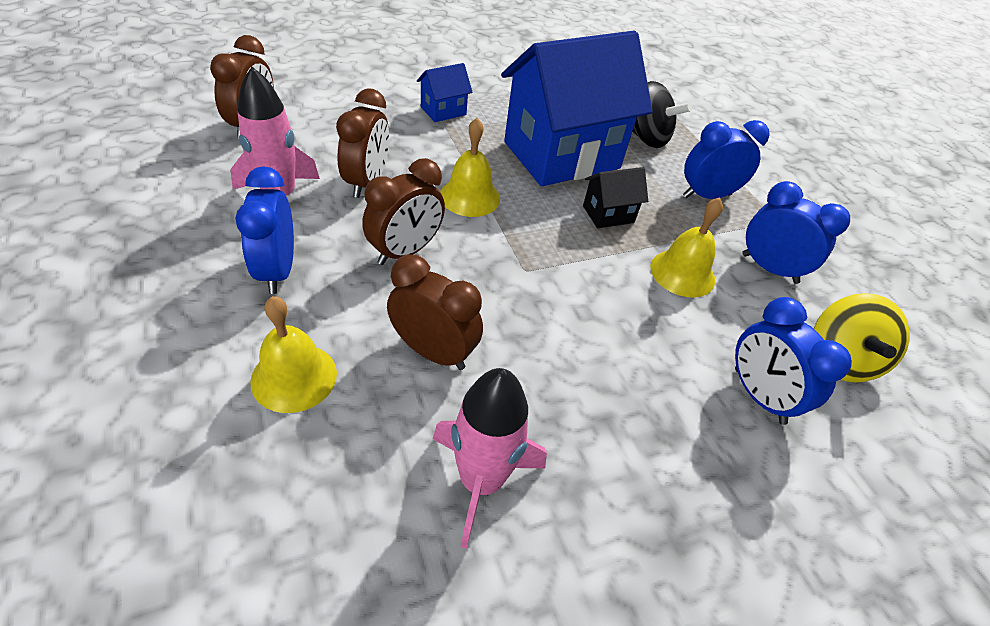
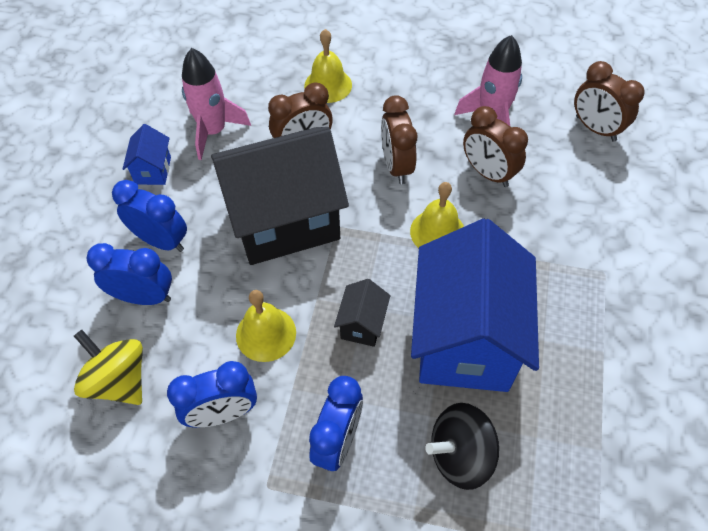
camera: 130 degrees right, 10 degrees up
blue clock [235,166,294,294] -> blue clock moved to [112,180,187,252]
blue house [417,63,473,122] -> blue house moved to [123,124,171,185]
none -> black house [211,127,349,265]

